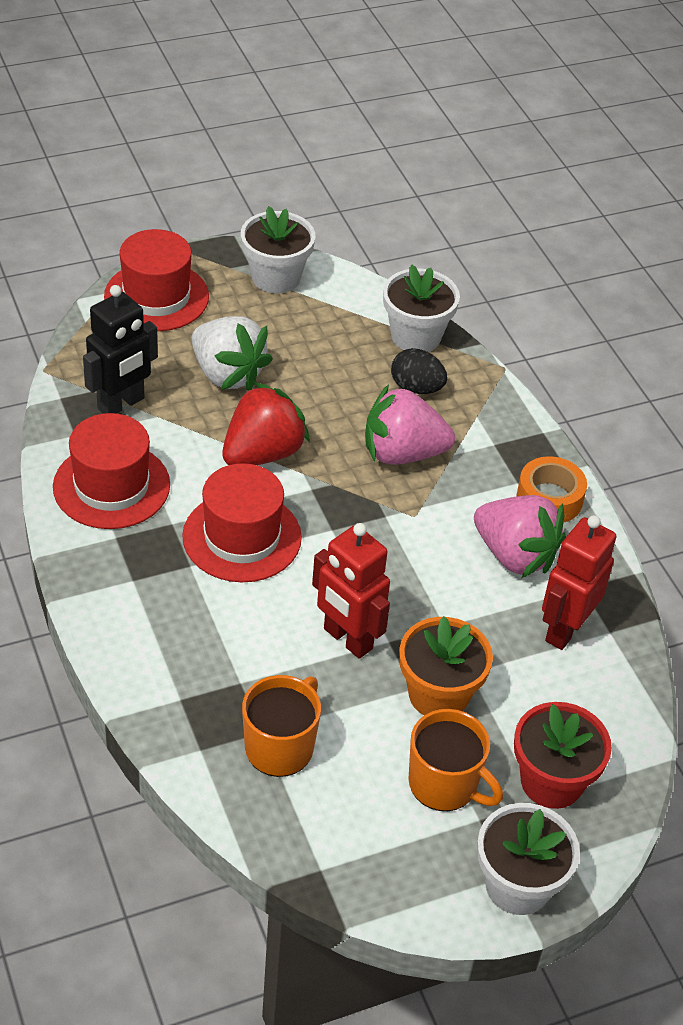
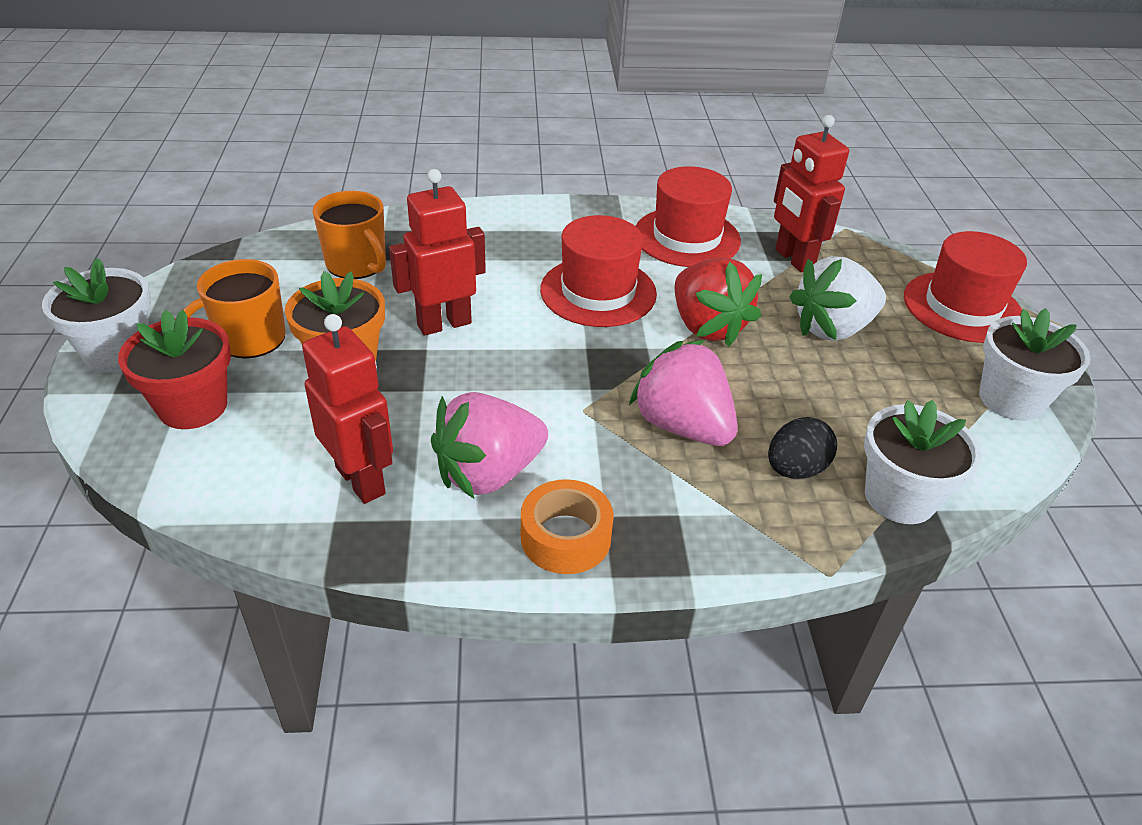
camera: 110 degrees right, 5 degrees down
black robot [83,285,158,414] -> red robot [774,115,849,272]
pink strawberry [365,384,455,465] -> pink strawberry turned 60 degrees counterclockwise [629,340,737,446]

